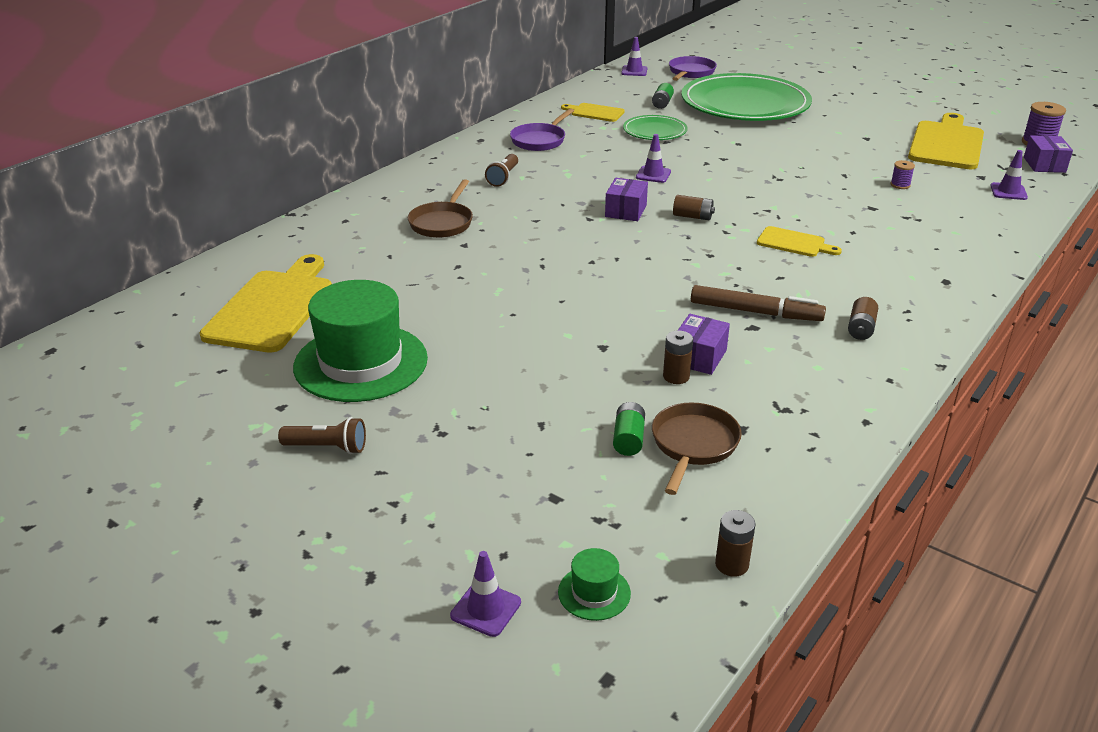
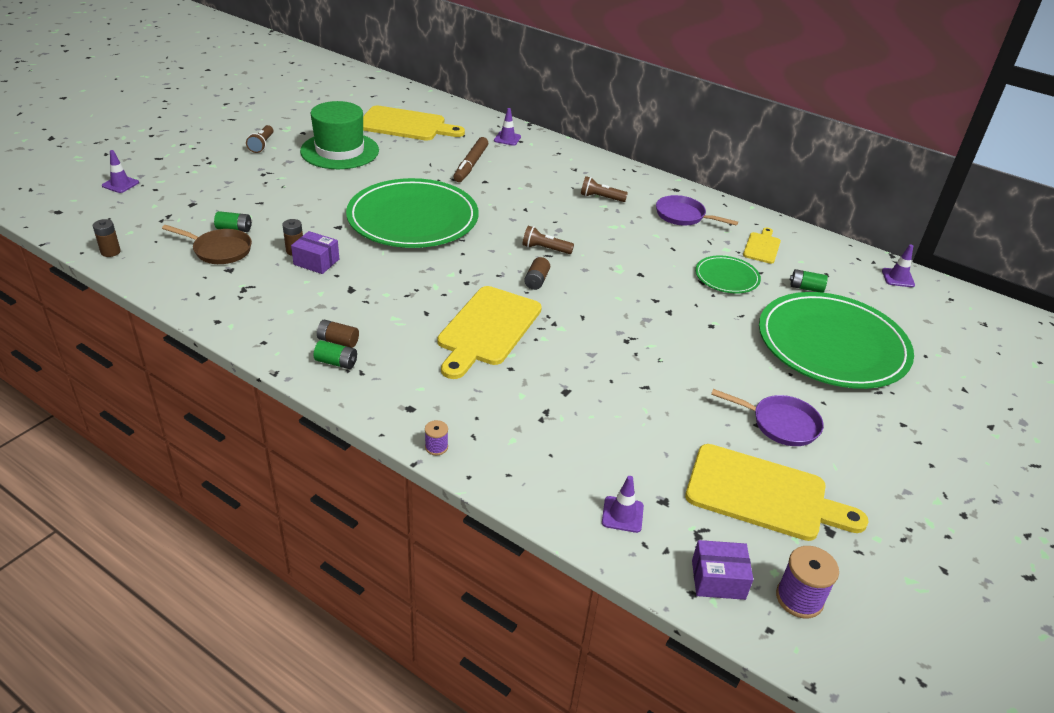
camera: 85 degrees right, 5 degrees up
brown pan [408,179,473,238] -> none
green hat [558,548,631,621] -> none
purple box [605,178,648,221] -> brown flashlight [522,226,574,254]
purple traffic cone [636,134,671,183] -> purple traffic cone moved to [494,108,521,146]
purple pan [669,56,717,81] -> purple pan moved to [711,389,824,446]
brown marker [691,285,826,321] -> brown marker moved to [454,137,489,182]
yellow cutting board [757,226,842,257] -> yellow cutting board [437,286,542,379], size x1.95
purple spool [890,160,915,189] -> purple spool moved to [425,420,448,455]
none -> green battery [314,340,357,369]
none -> green plate [346,178,479,248]

